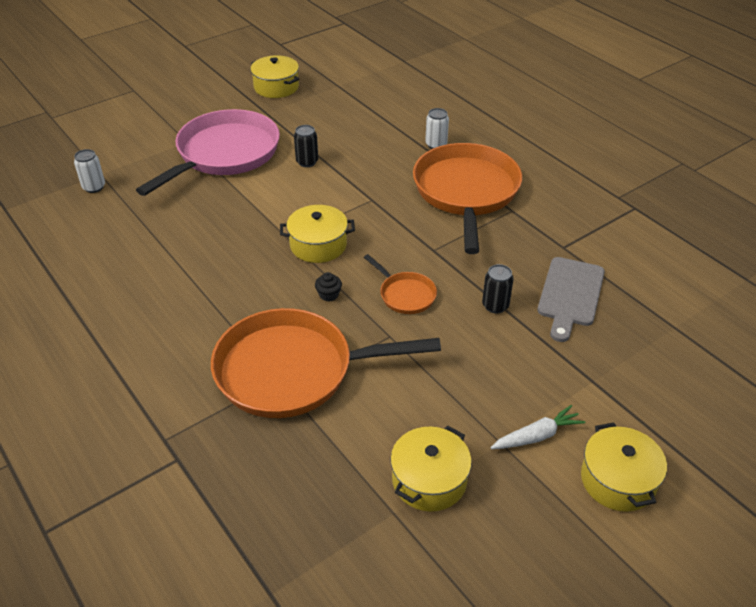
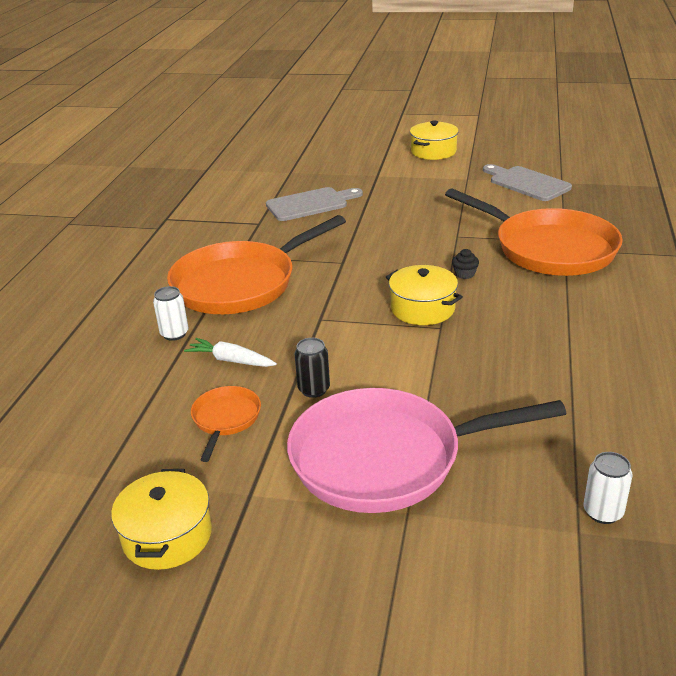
camera: 130 degrees left, 10 degrees down
orange pan [364,254,437,314] -> orange pan moved to [191,386,261,462]
yellow pot [390,426,472,512] -> grey cutting board [483,164,572,201]
black can [482,264,514,313] -> none
white carrot [490,405,585,449] -> white carrot moved to [184,338,277,367]

